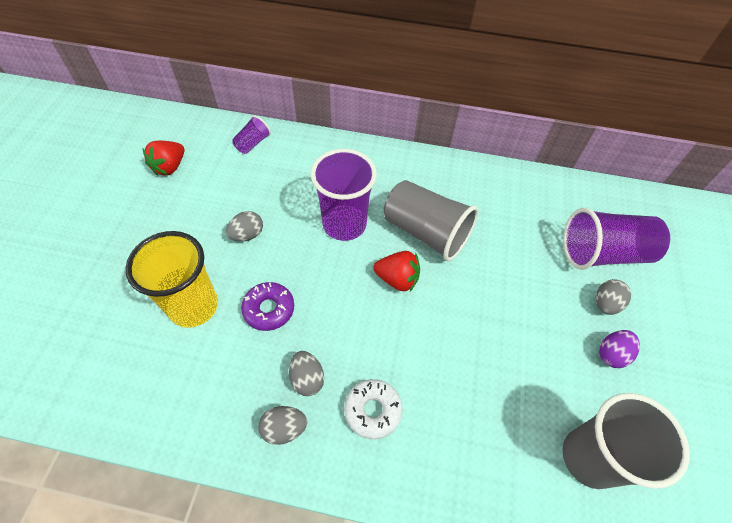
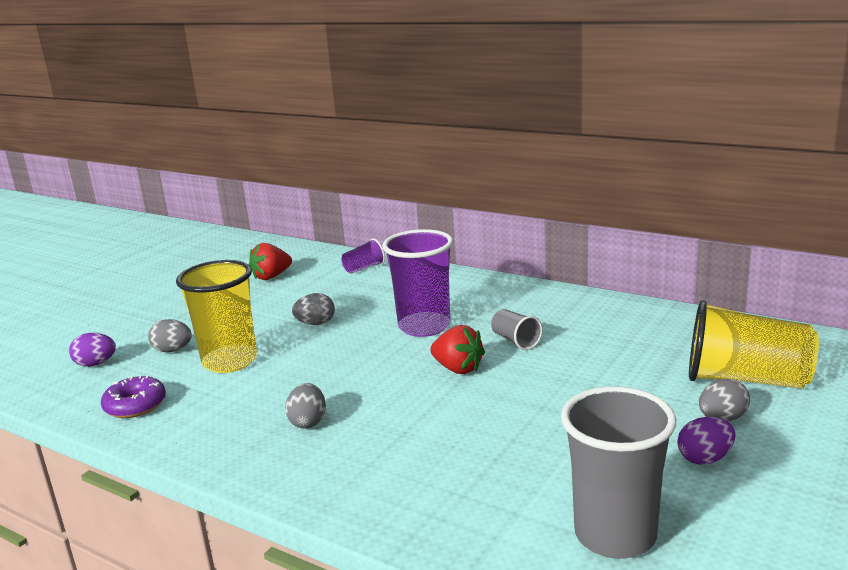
camera: 25 degrees right, 35 degrees down
purple donut [241,282,294,331] -> purple donut moved to [101,375,166,418]
grey egg [258,406,307,445] -> grey egg moved to [148,319,192,352]
white donut [344,379,402,439] -> none
grey cup [384,180,479,261] -> grey cup [491,309,543,350], size x0.48
purple cup [563,208,670,270] -> yellow cup [689,300,819,389]
none -> purple egg [69,333,116,367]

